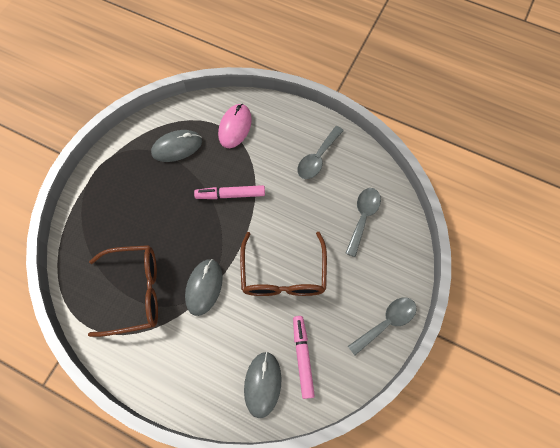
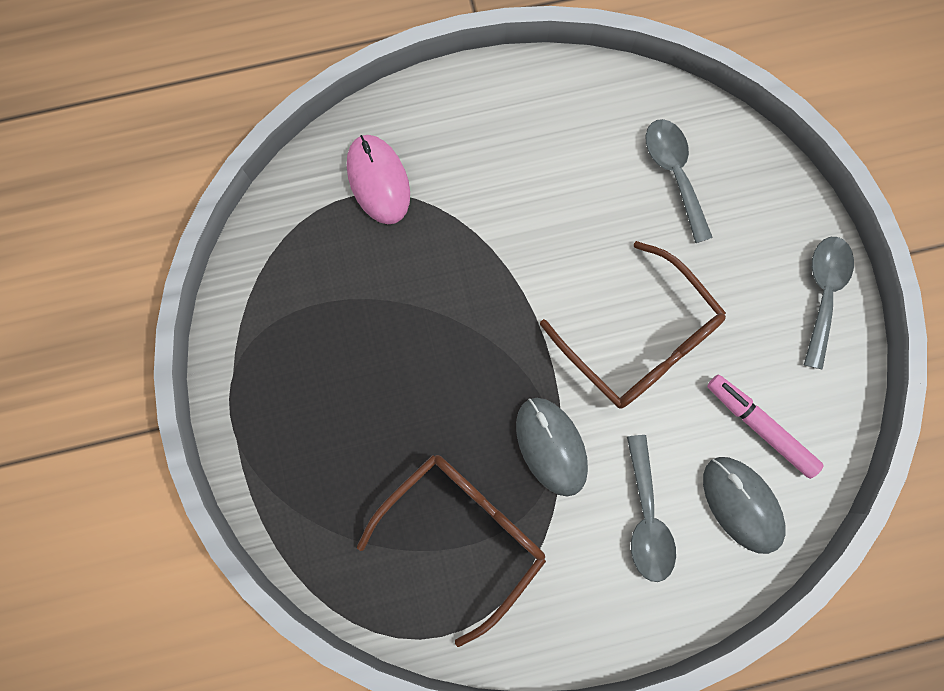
camera: 40 degrees left, 10 degrees up
grey mouse [151,130,202,162] -> none
pink marker [194,185,265,199] -> none
grey spoon [297,126,344,179] -> grey spoon moved to [627,435,676,582]

